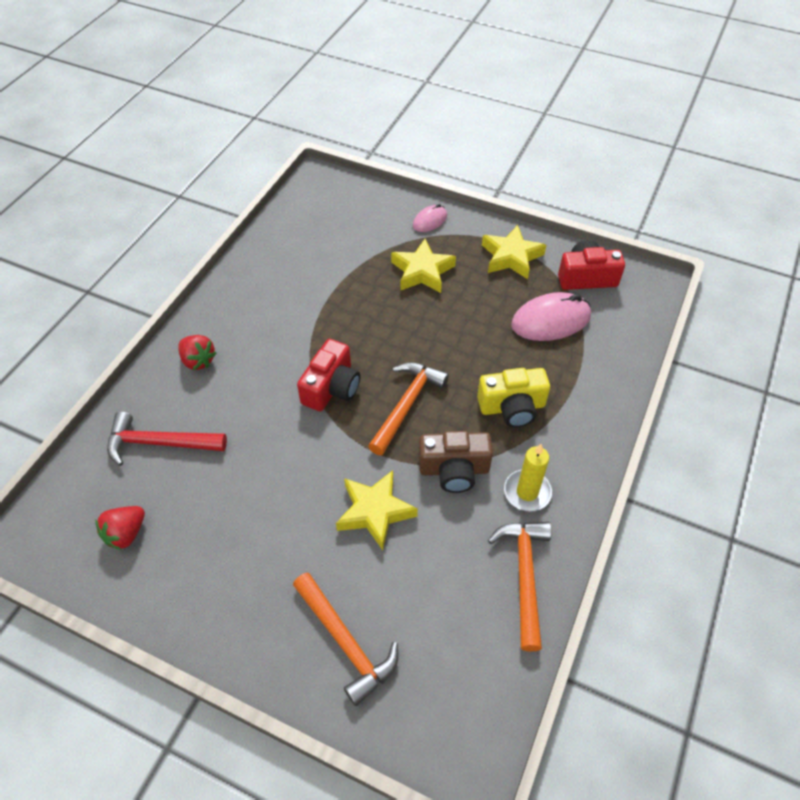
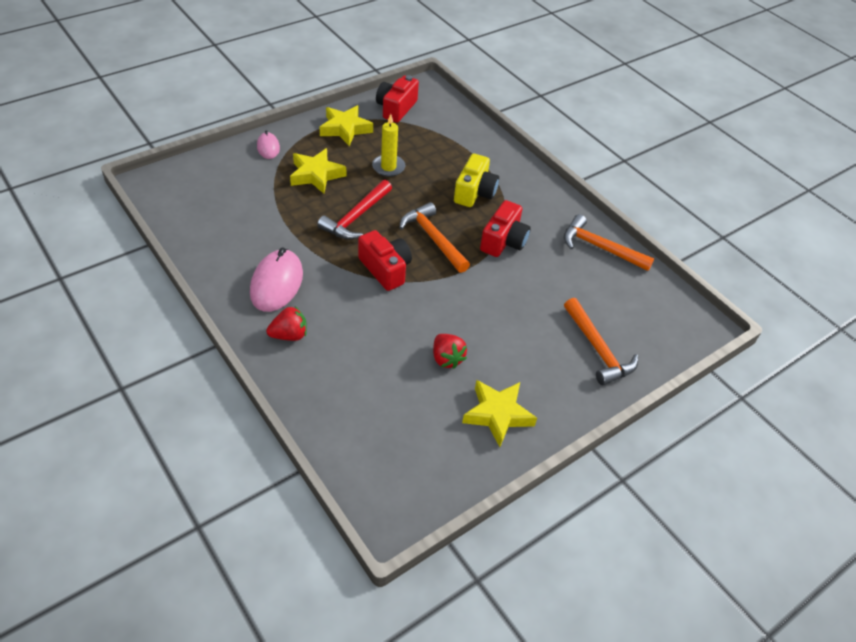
camera: 65 degrees left, 5 degrees down
red strawberry [96,506,145,550] -> red strawberry moved to [433,334,467,369]
red hammer [107,412,227,466] -> red hammer moved to [317,180,392,240]
orange hammer [293,572,398,706] -> orange hammer turned 75 degrees clockwise [564,298,638,385]
yellow star [336,470,418,550] -> yellow star moved to [462,380,537,447]
brown camera [419,431,493,493] -> red camera [480,200,531,257]
yellow candle [504,444,552,512] -> yellow candle moved to [372,114,405,177]
pink mouse [511,292,591,341] -> pink mouse moved to [250,248,303,312]

